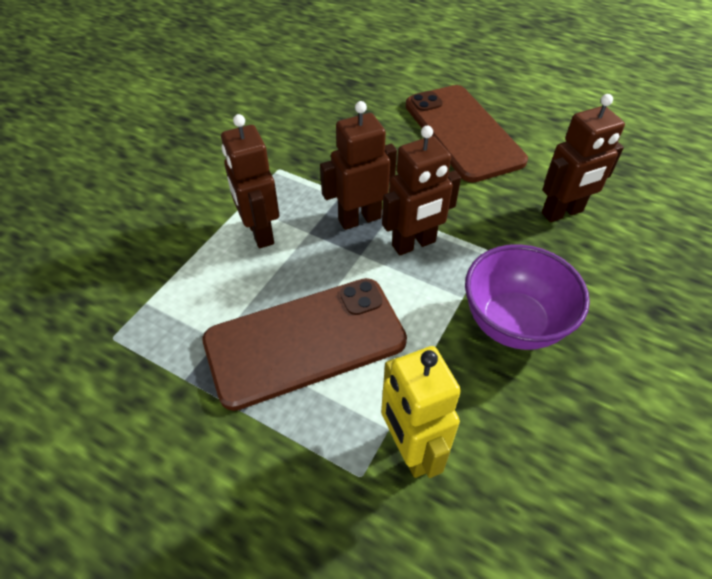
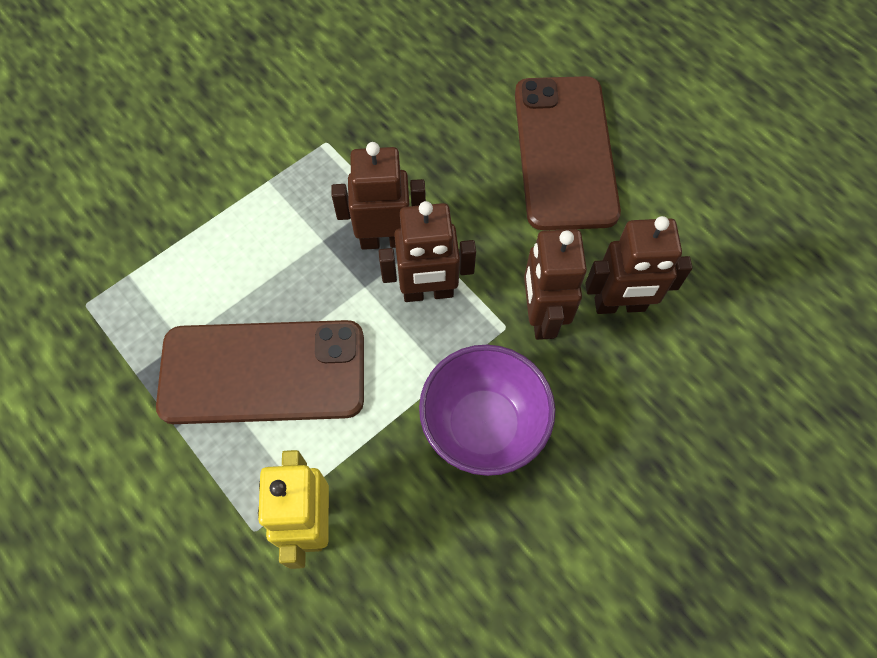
camera: 20 degrees right, 15 degrees up
brown robot [221,114,279,248] -> brown robot moved to [524,229,587,340]

